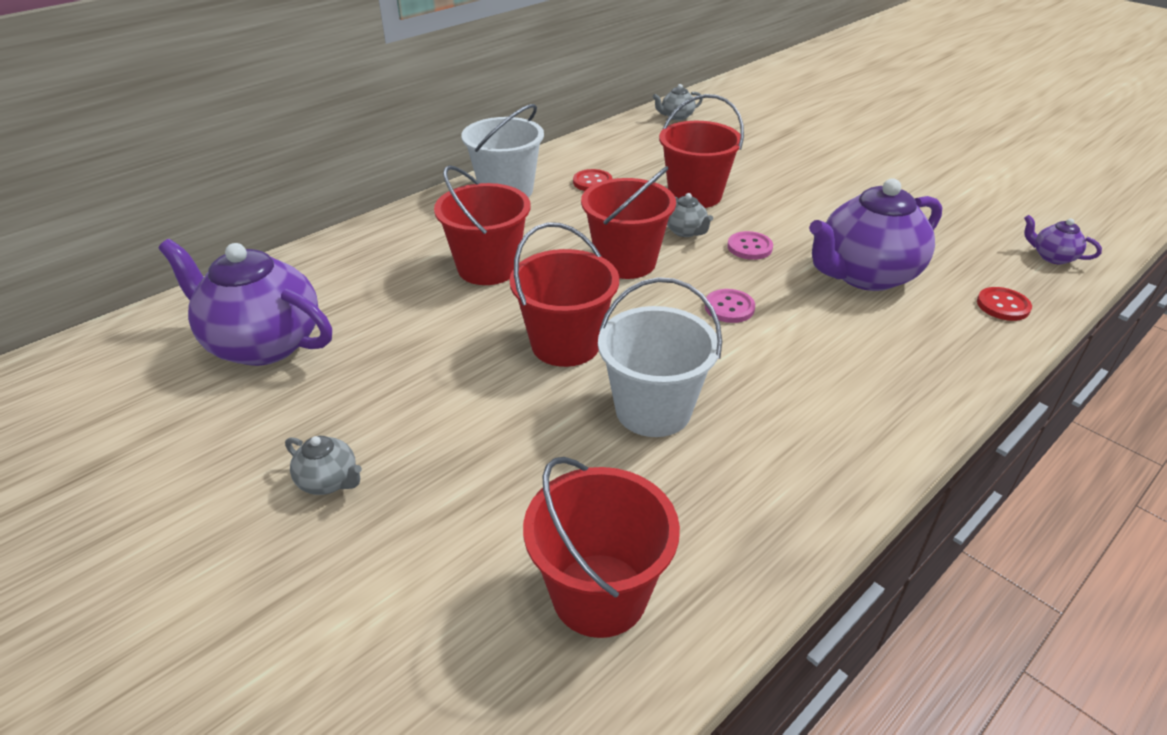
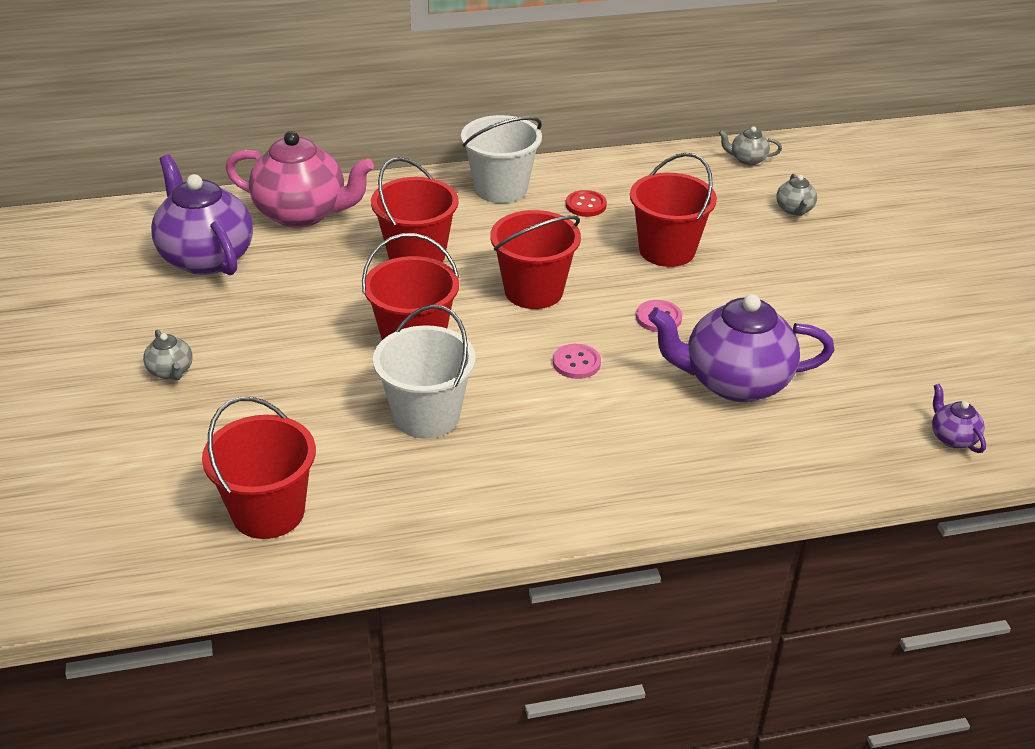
camera: 30 degrees right, 0 degrees up
grey teapot [667,193,713,237] -> grey teapot moved to [776,174,817,216]
red button [977,287,1032,321] -> none
none -> pink teapot [225,131,374,228]

